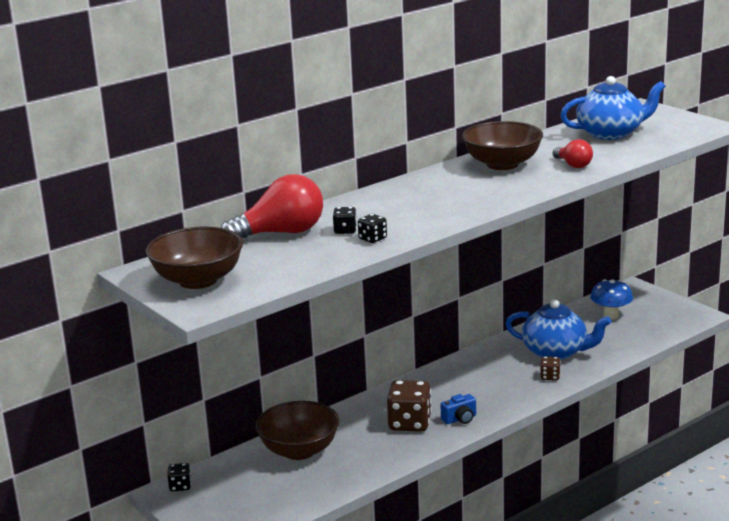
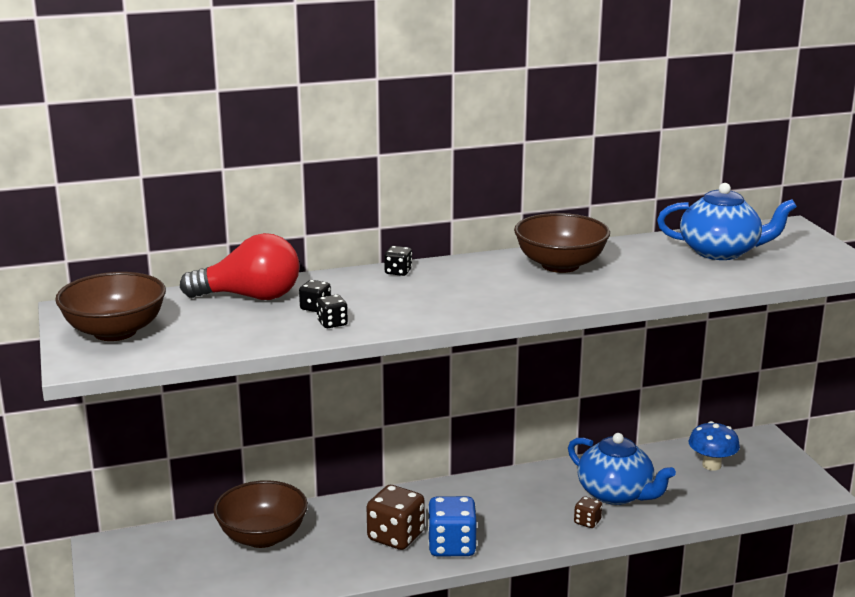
camera: 20 degrees right, 0 degrees up
black dice [168,463,191,491] -> black dice moved to [384,246,412,276]
blue camera [440,394,476,424] -> blue dice [428,496,477,557]
red light bulb [553,139,593,168] -> none

